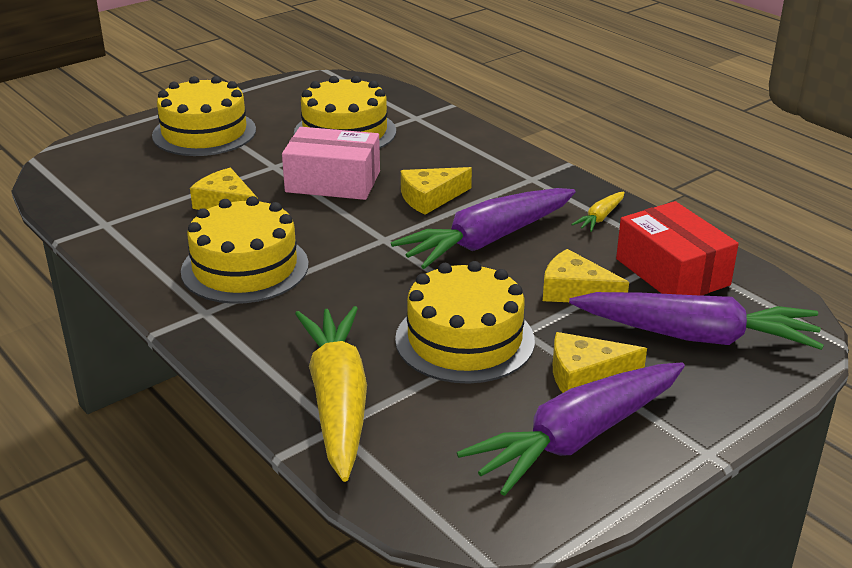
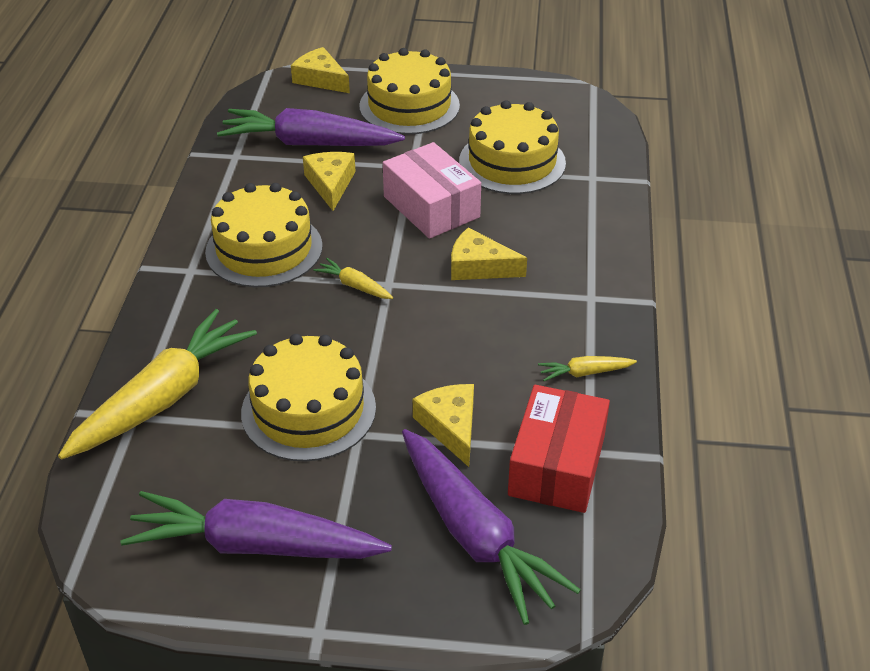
camera: 45 degrees right, 10 degrees up
purple carrot [391,188,576,269] -> purple carrot moved to [217,108,405,146]
yellow cheese [553,332,647,393] -> yellow cheese moved to [291,47,350,93]
none -> yellow carrot [313,258,393,299]

